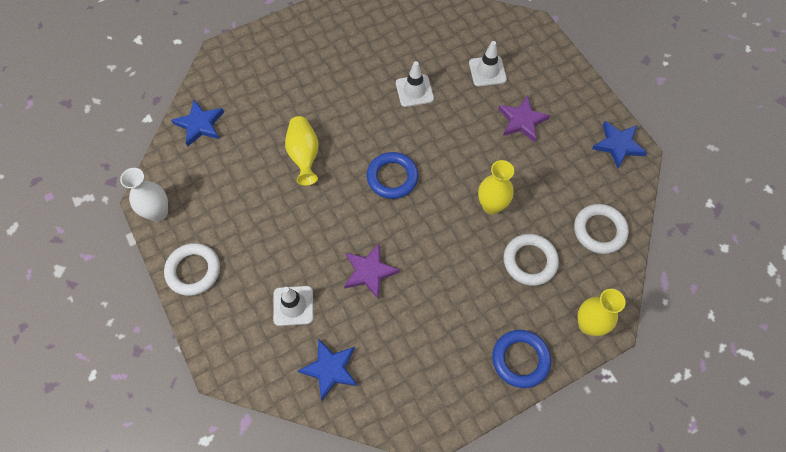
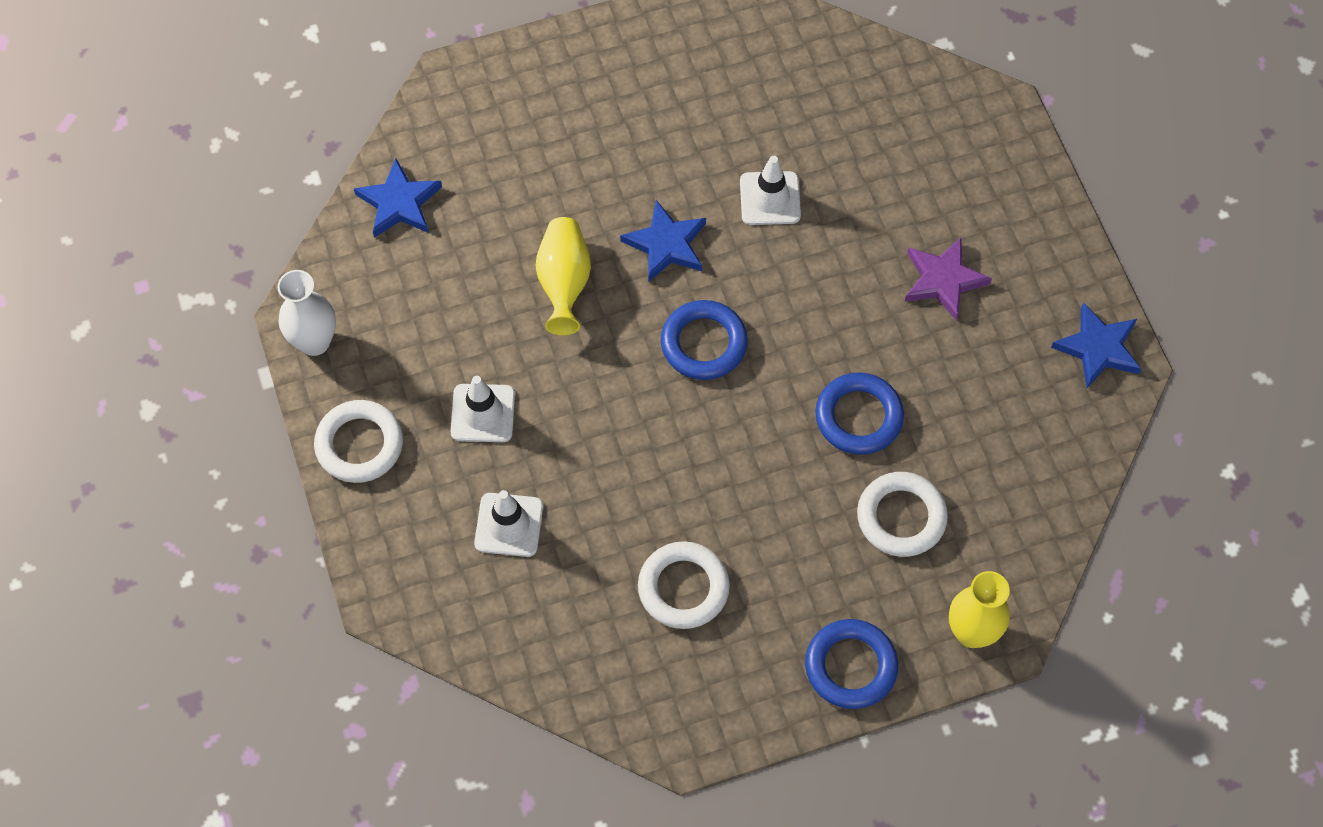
camera: 10 degrees right, 0 degrees up
blue star [298,339,357,401] -> blue star moved to [620,200,706,282]
purple star [344,244,400,299] -> none
white traffic cone [469,41,507,86] -> white traffic cone moved to [450,376,515,442]
yellow vase [478,160,514,214] -> blue ring [815,372,904,455]
white ring [574,204,629,254] -> white ring moved to [638,541,730,629]

